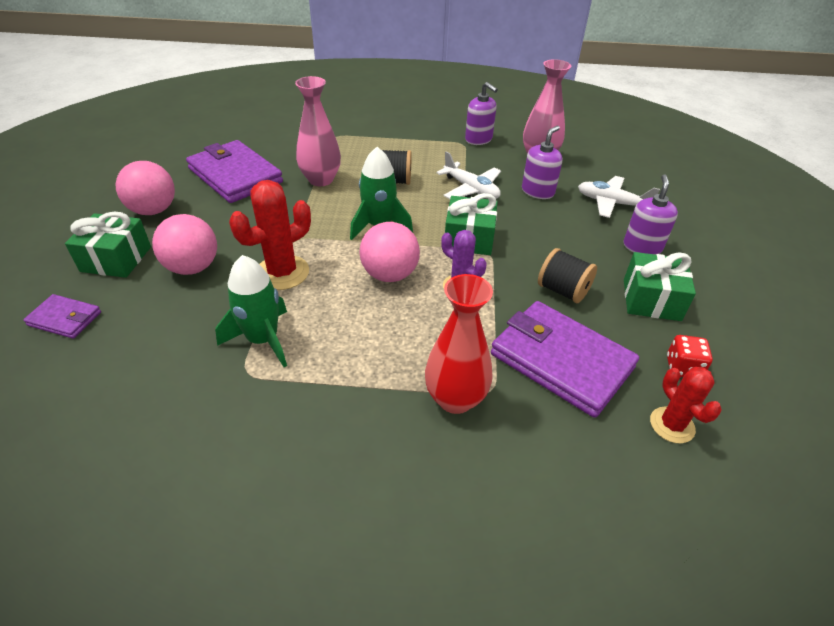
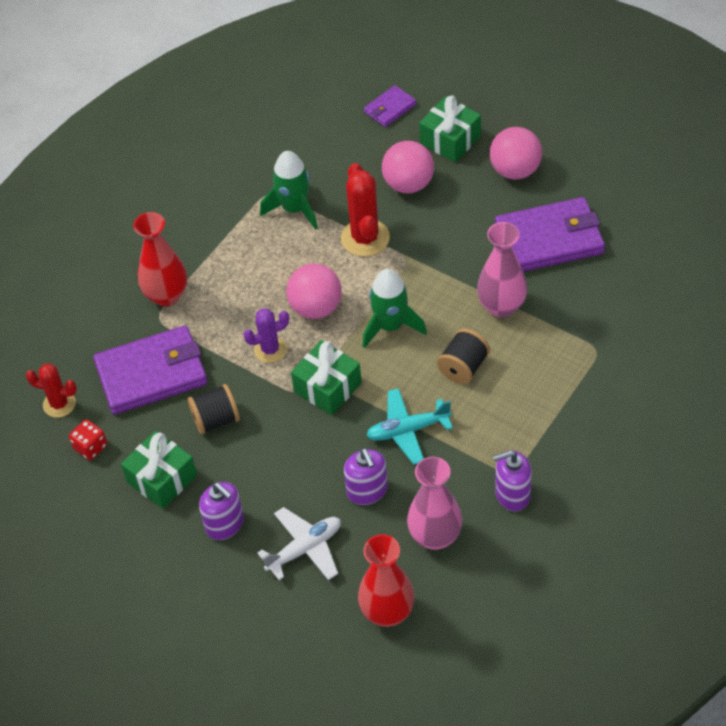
camera: 125 degrees right, 10 degrees up
white plane [437,151,501,199] -> turquoise plane [366,388,453,465]
none -> red vase [358,534,415,627]

